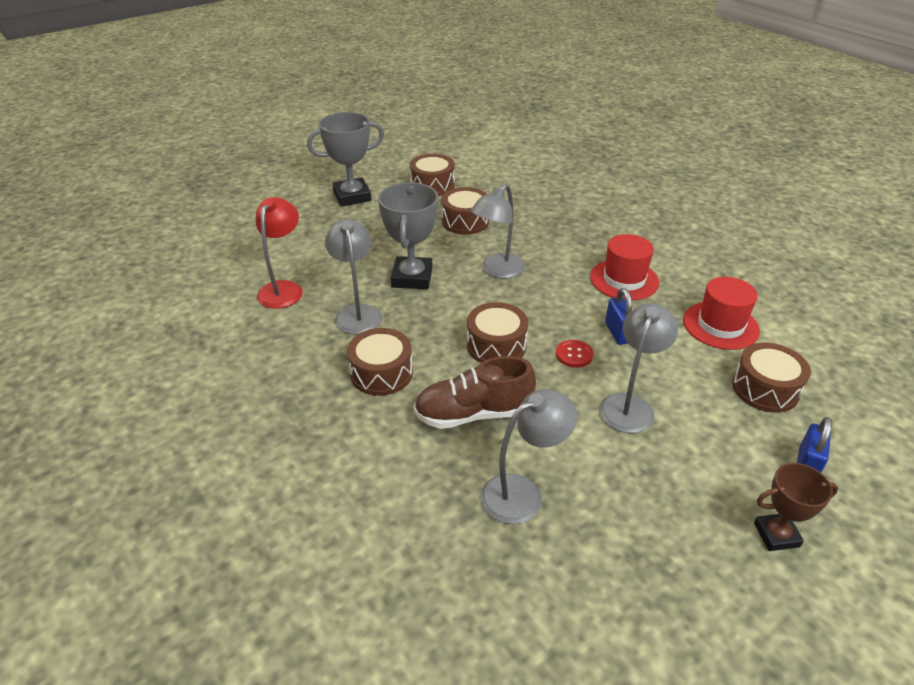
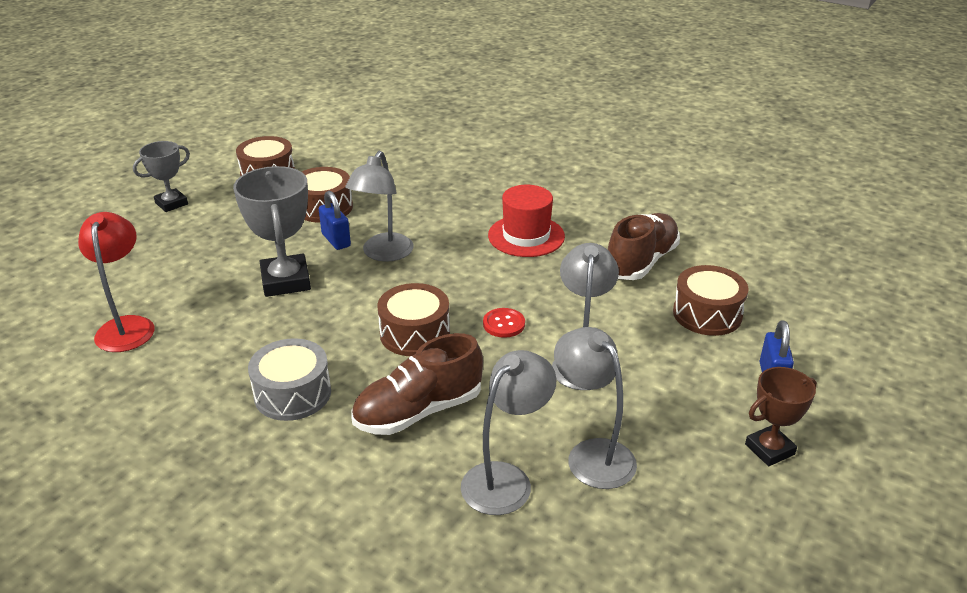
camera: 20 degrees left, 5 degrees down
grey trophy [307,112,384,207] -> grey trophy [133,141,190,212], size x0.62
grey lamp [325,219,382,335] -> grey lamp moved to [554,327,637,489]
brown drum [347,328,413,396] -> grey drum [248,338,331,421]
blue padlock [605,288,632,345] -> blue padlock moved to [319,191,351,250]
red hat [683,277,760,350] -> brown shoe [608,213,680,280]

